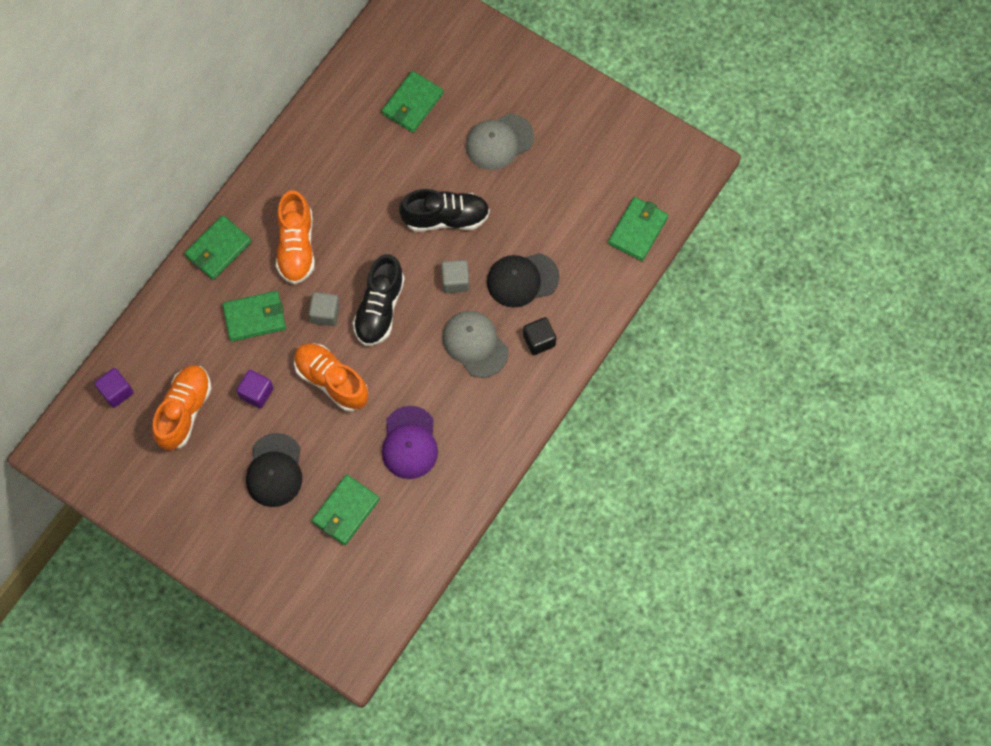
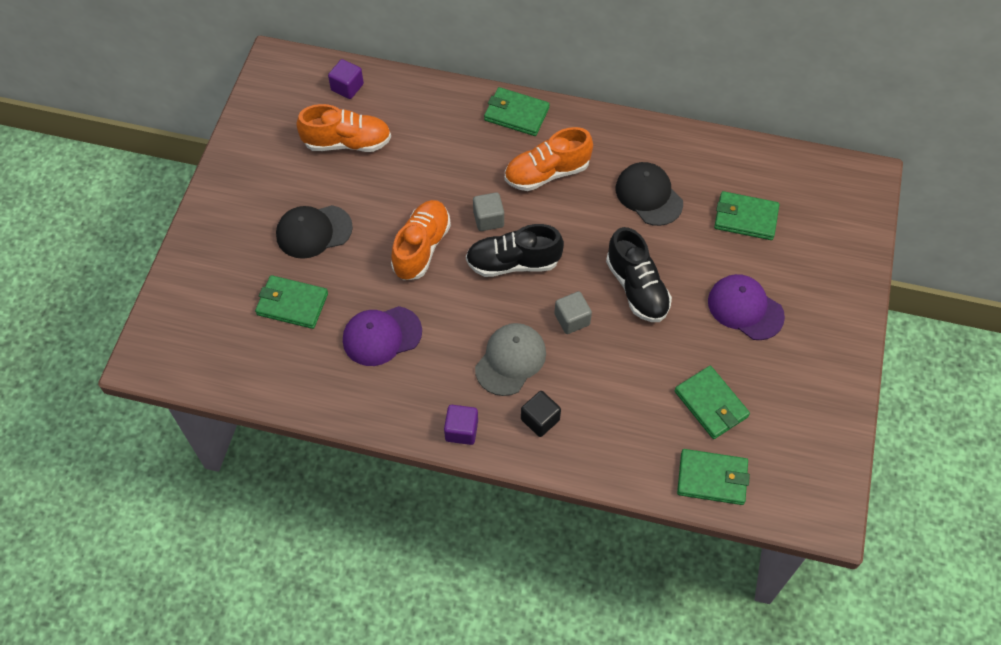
camera: 70 degrees right, 10 degrees down
green wallet [222,291,286,342] -> green wallet moved to [674,366,750,439]
purple cube [237,370,274,408] -> purple cube moved to [444,405,478,445]
grey cap [466,113,534,170] -> purple cap [708,274,785,340]
black cap [487,253,559,308] -> black cap moved to [616,162,683,226]

